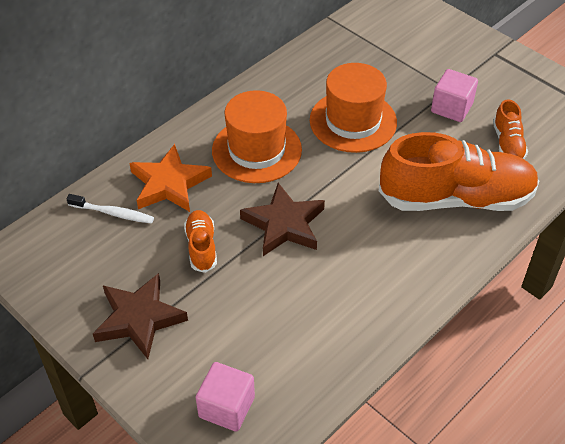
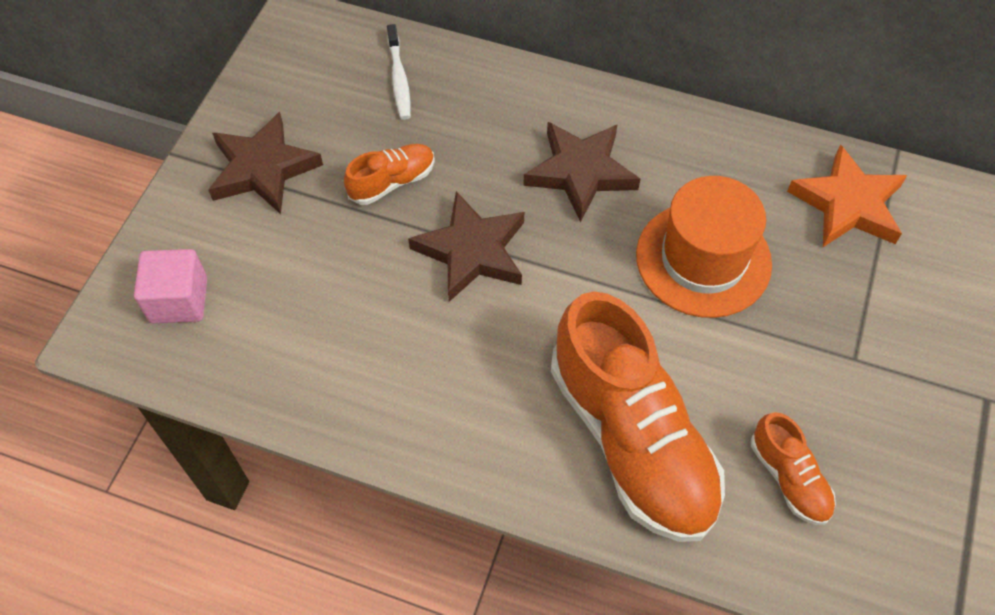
camera: 65 degrees right, 10 degrees up
orange star [129,144,212,212] -> orange star moved to [787,144,907,247]
orange hat [212,90,302,183] -> brown star [523,122,640,222]
pink cube [431,69,478,122] -> none
orange shoe [493,99,528,159] -> orange shoe turned 90 degrees counterclockwise [751,412,836,525]

